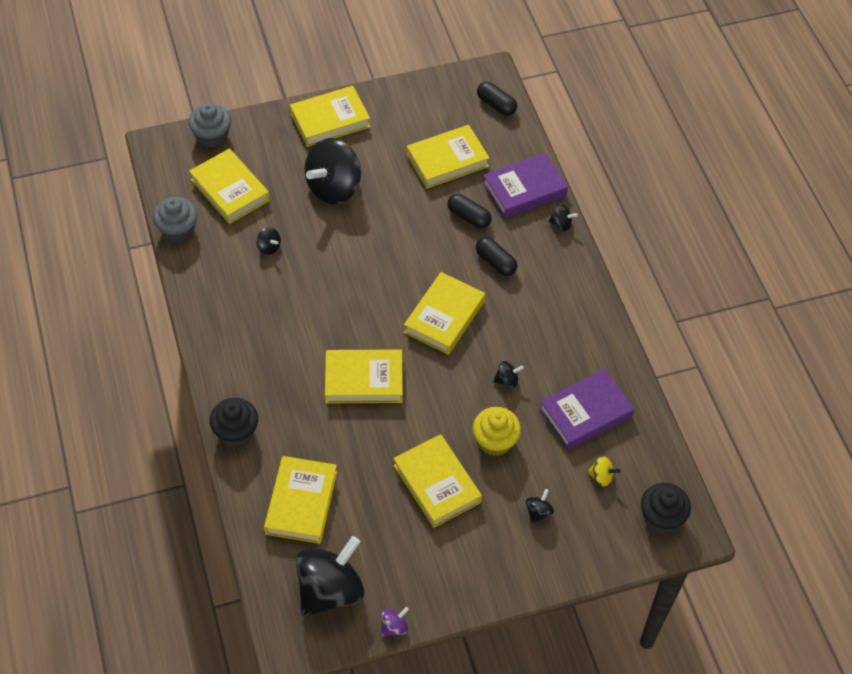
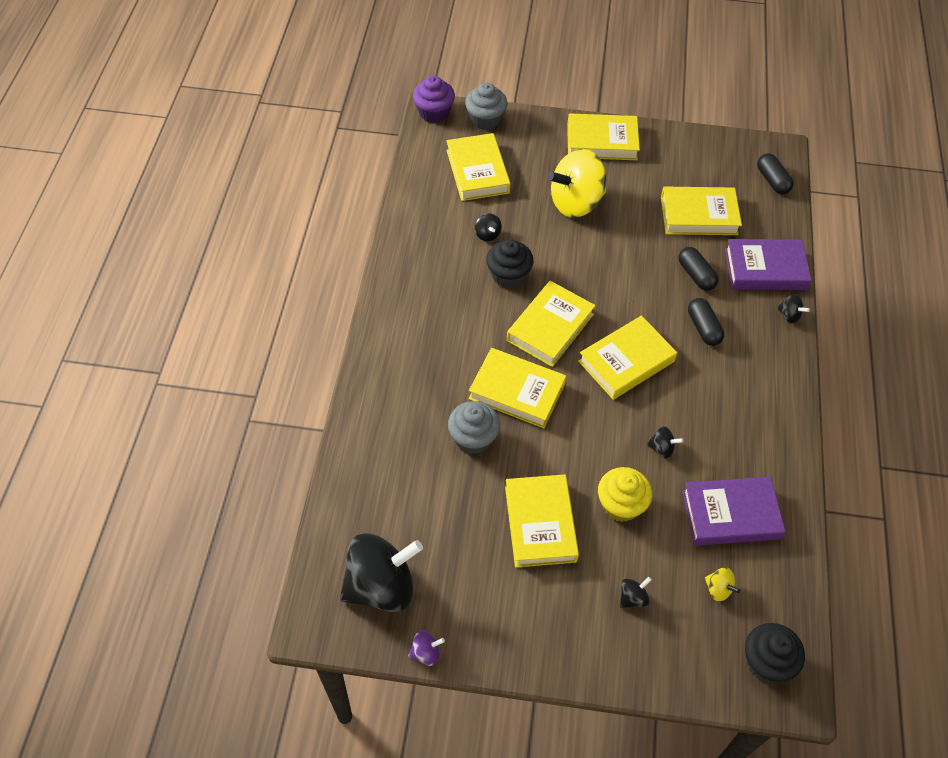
camera: 25 degrees right, 0 degrees up
grey cupcake [153,197,198,242] -> grey cupcake moved to [448,401,500,454]
black cupcake [210,398,258,447] -> black cupcake moved to [486,239,534,288]
yellow book [264,456,337,544] -> yellow book moved to [507,281,596,367]
black spinning top [305,138,361,204] -> yellow spinning top [547,149,607,218]
none -> purple cupcake [413,76,455,123]

